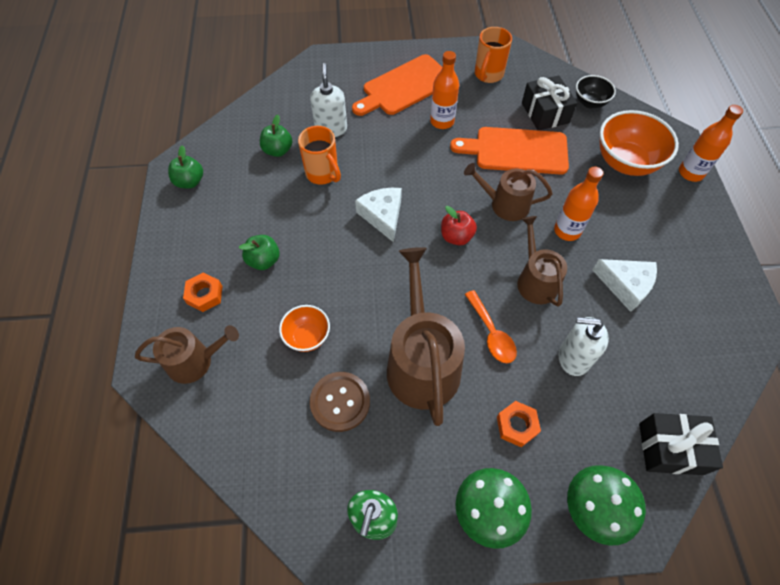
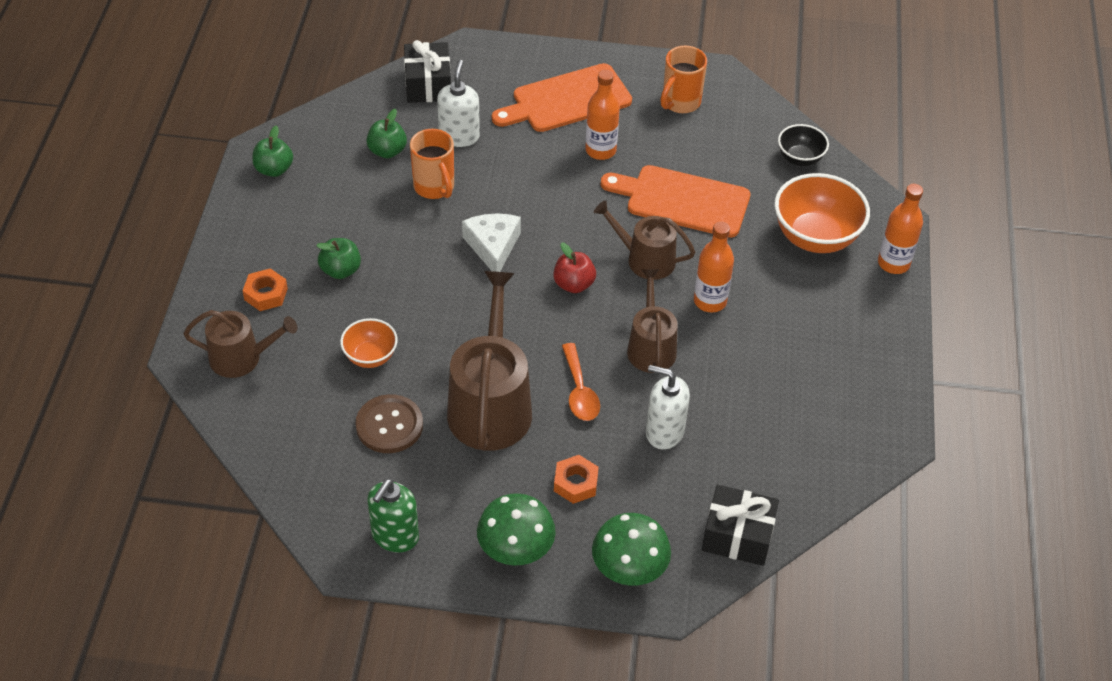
camera: 10 degrees right, 10 degrees down
black gift [522,75,577,131] -> black gift moved to [404,40,451,103]
white cheese [593,259,657,312] -> none

